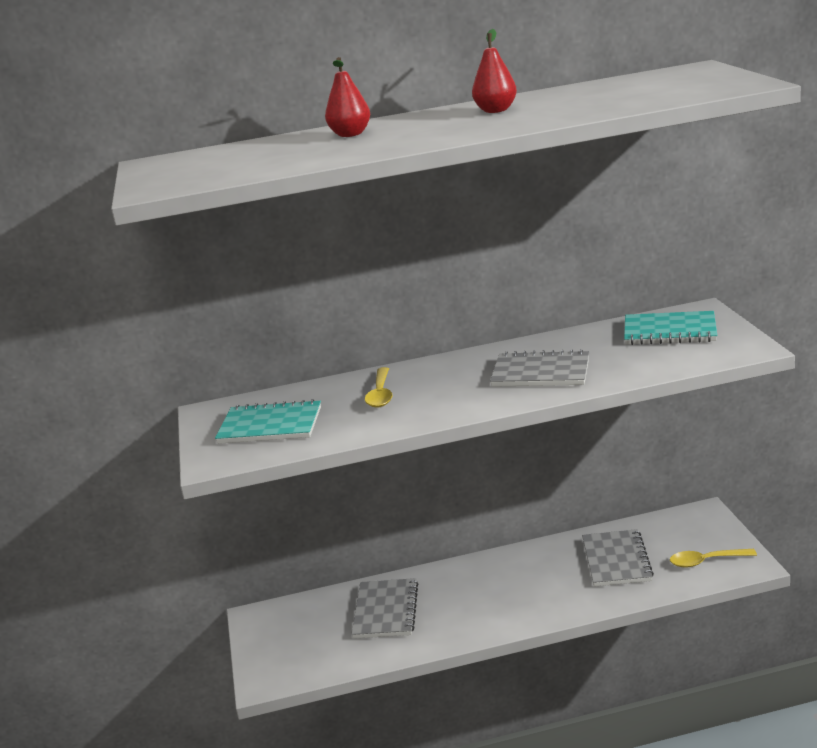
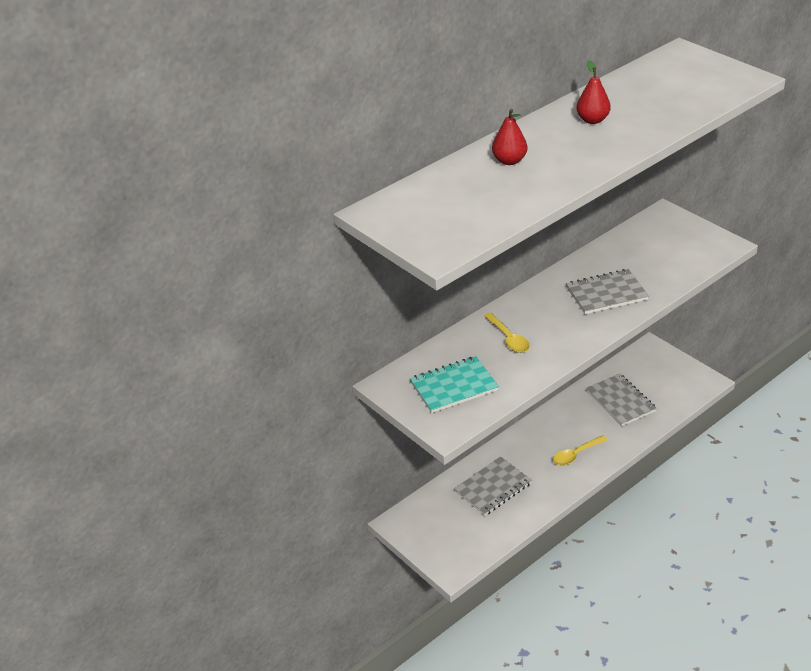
camera: 30 degrees left, 15 degrees up
grey notebook [351,578,418,639] -> grey notebook turned 75 degrees clockwise [454,457,532,516]
turquoise notebook [624,311,717,345] -> none
yellow spoon [670,549,757,568] -> yellow spoon moved to [553,435,607,465]

